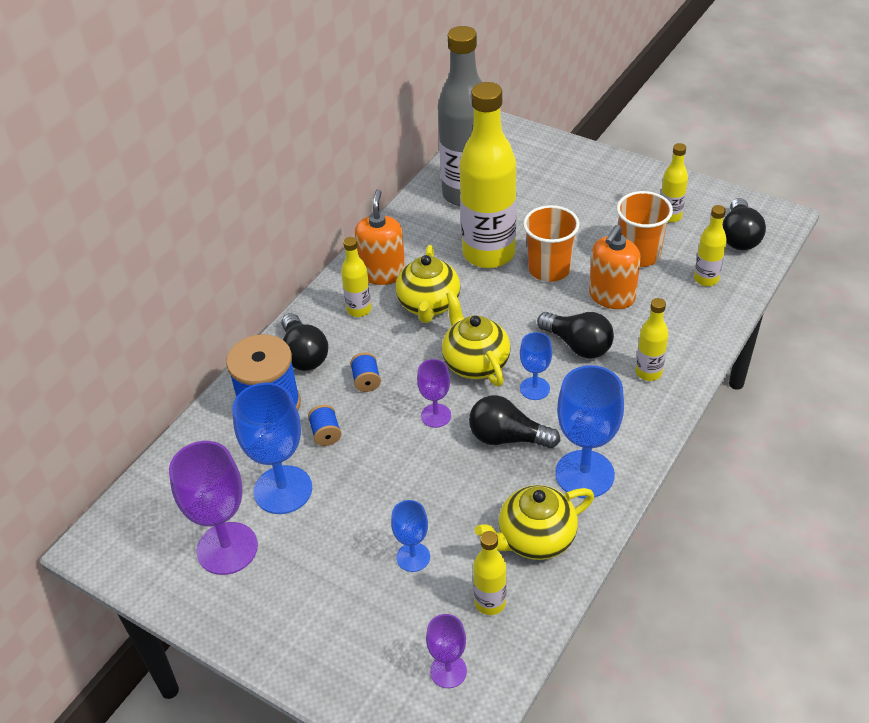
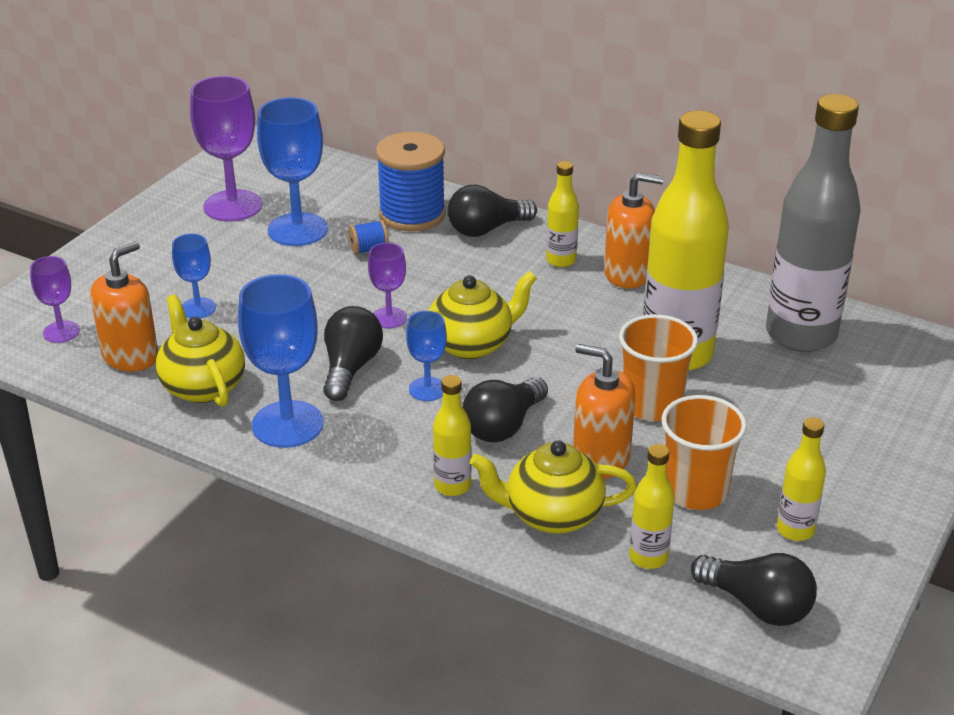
camera: 85 degrees right, 10 degrees down
blue spool [350,352,381,392] -> none
yellow teapot [396,245,461,323] -> yellow teapot moved to [470,440,637,534]
yellow bottle [473,531,507,615] -> orange soap dispenser [91,242,158,371]
black light bulb [723,198,766,250] -> black light bulb turned 150 degrees counterclockwise [691,553,817,626]

